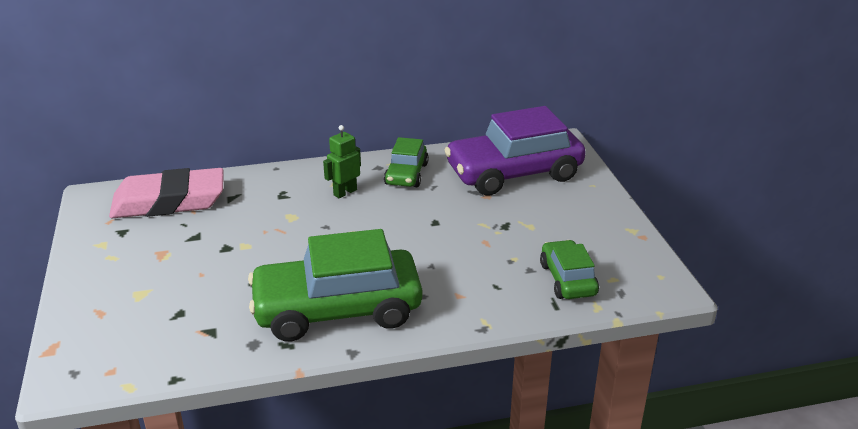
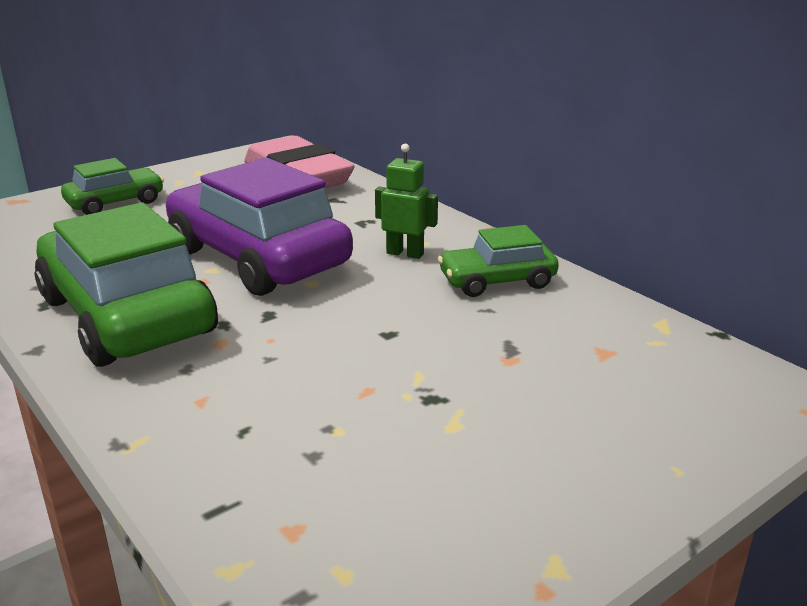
camera: 65 degrees right, 5 degrees down
purple car [445,106,586,195] -> purple car moved to [166,158,353,296]
green car [540,240,599,299] -> green car moved to [61,158,164,215]

